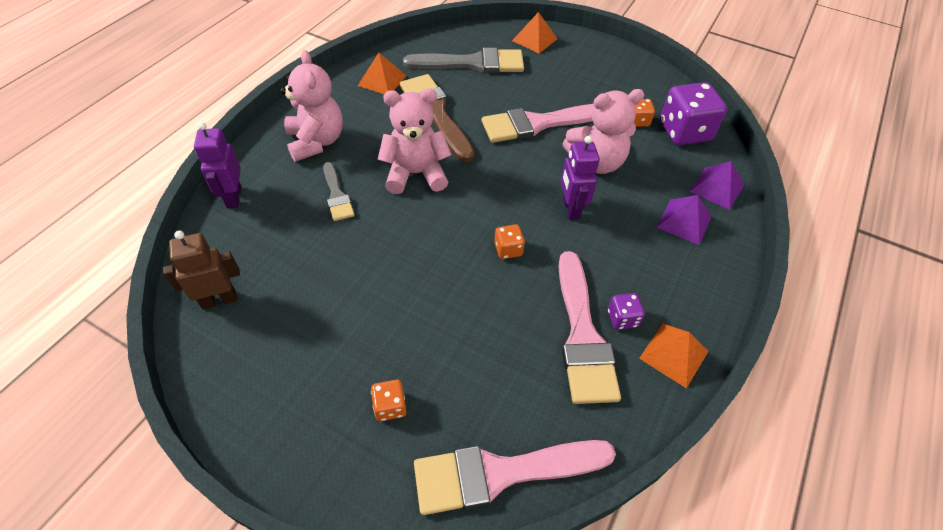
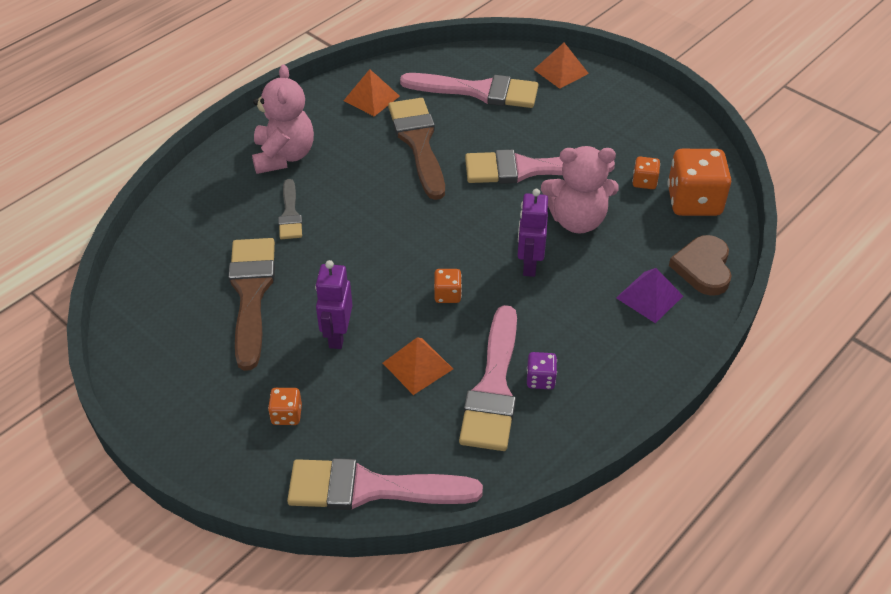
camera: 15 degrees right, 5 degrees down
brown robot [163,230,240,310] -> none
purple robot [194,122,242,208] -> purple robot moved to [315,260,353,349]
pink teddy bear [378,89,452,194] -> none
grey brush [403,48,524,73] -> pink brush [400,73,538,108]
orange pyramid [639,324,709,389] -> orange pyramid moved to [383,337,453,395]
purple dice [660,82,727,145] -> orange dice [667,149,731,216]
purple pyramid [690,161,744,210] -> brown heart [669,235,732,296]
none -> brown brush [228,238,275,371]

